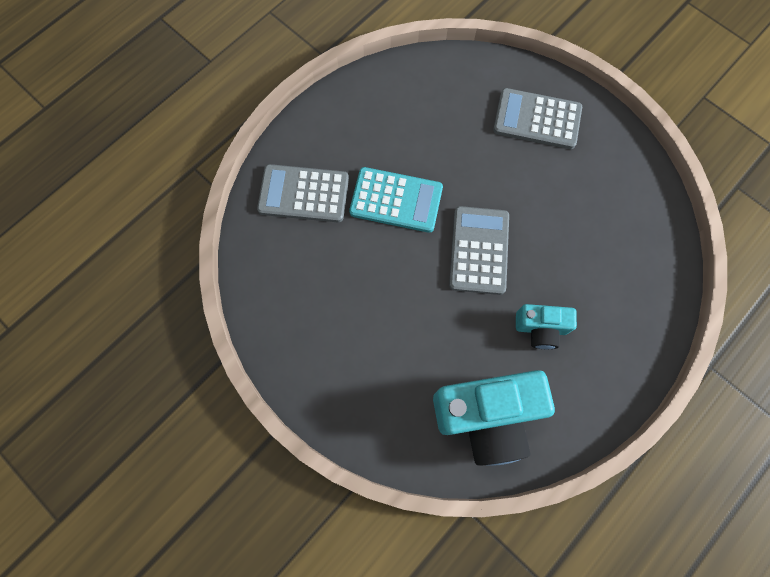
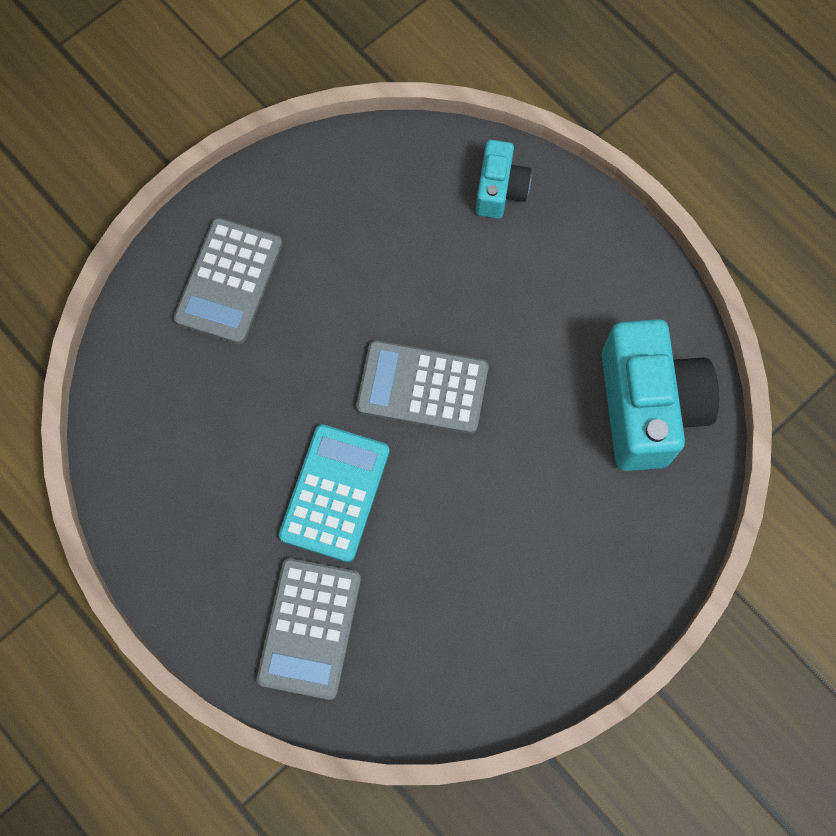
camera: 85 degrees left, 0 degrees up
turquoise camera [516,304,577,349] -> turquoise camera moved to [476,140,532,219]

